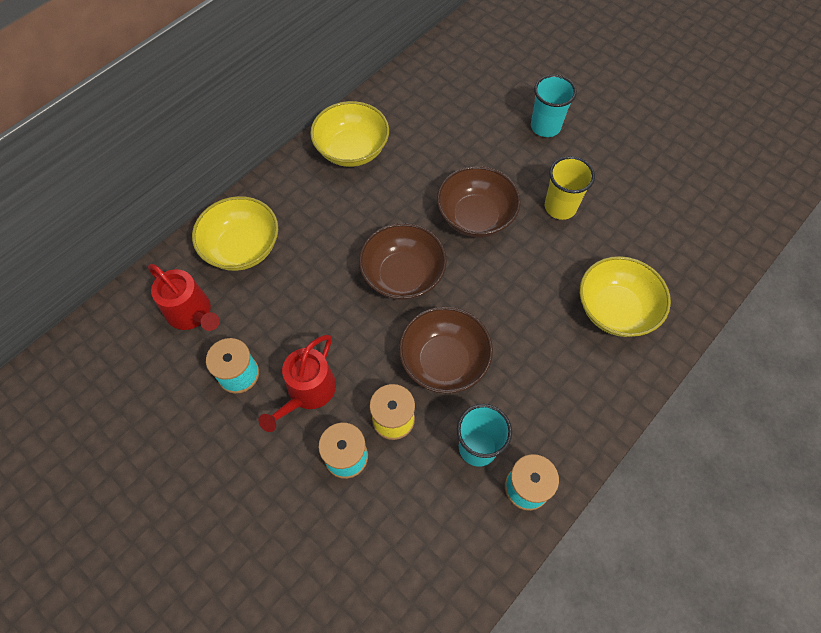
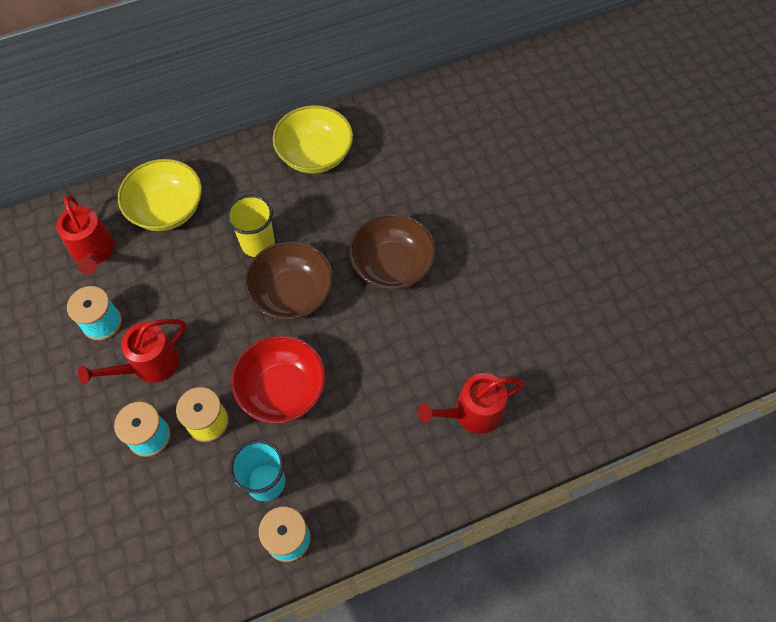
camera: 25 degrees right, 0 degrees up
brown bowl [399,307,493,393] -> red bowl [231,335,326,424]
turquoise cup [531,75,577,137] -> none
yellow cup [545,156,595,220] -> yellow cup moved to [226,194,275,257]
yellow bowl [580,256,671,337] -> red watering can [417,373,526,434]

